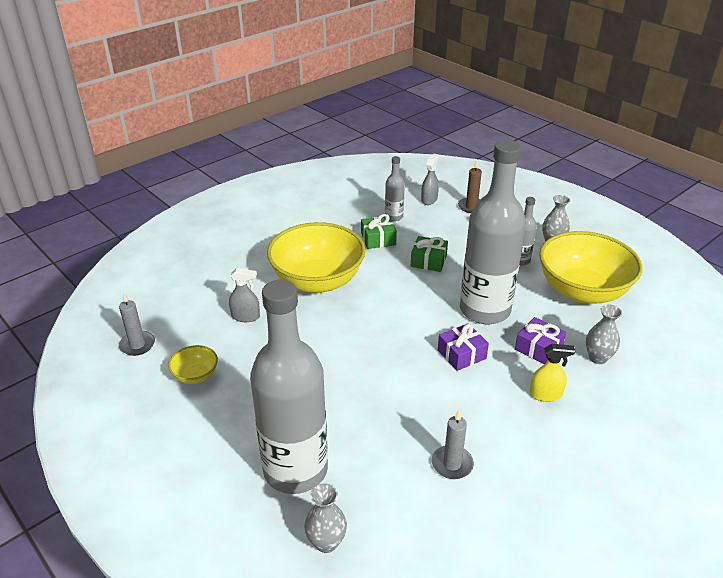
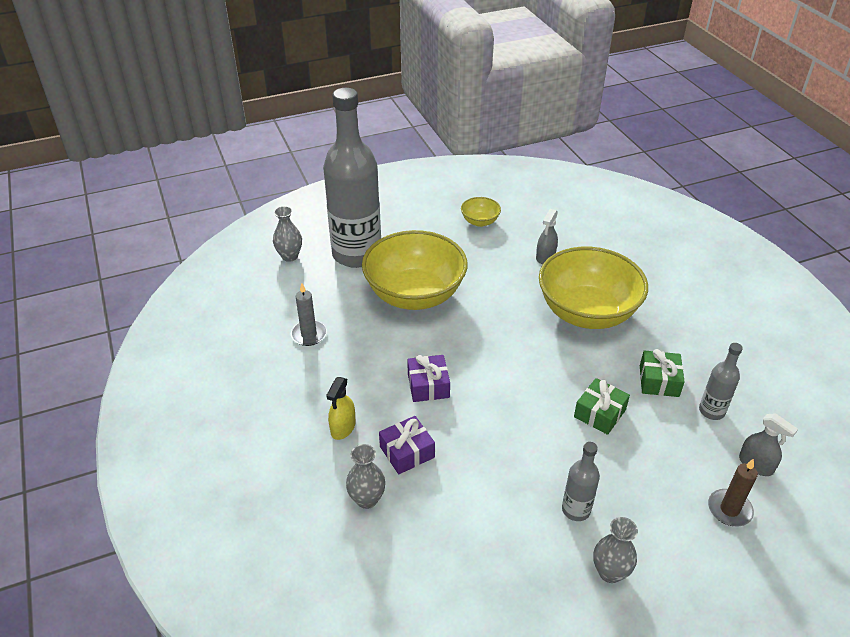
camera: 110 degrees right, 5 degrees up
grey candle [119,293,155,356] -> none
grey bottle [460,140,526,324] -> none
yellow bowl [539,231,642,304] -> yellow bowl moved to [362,230,468,310]

